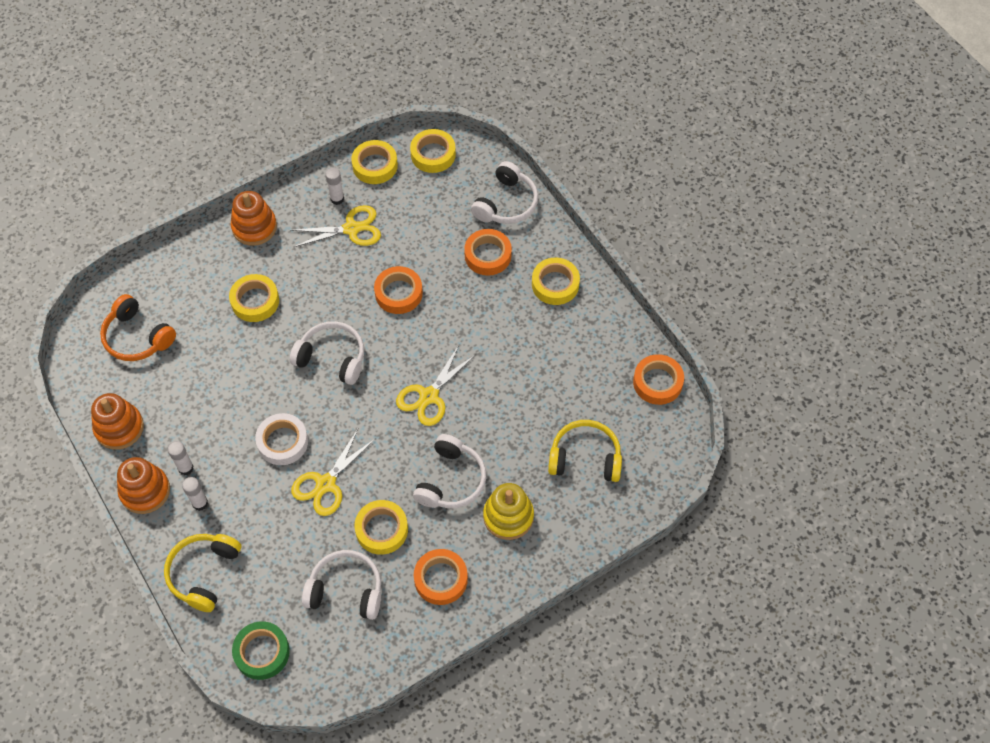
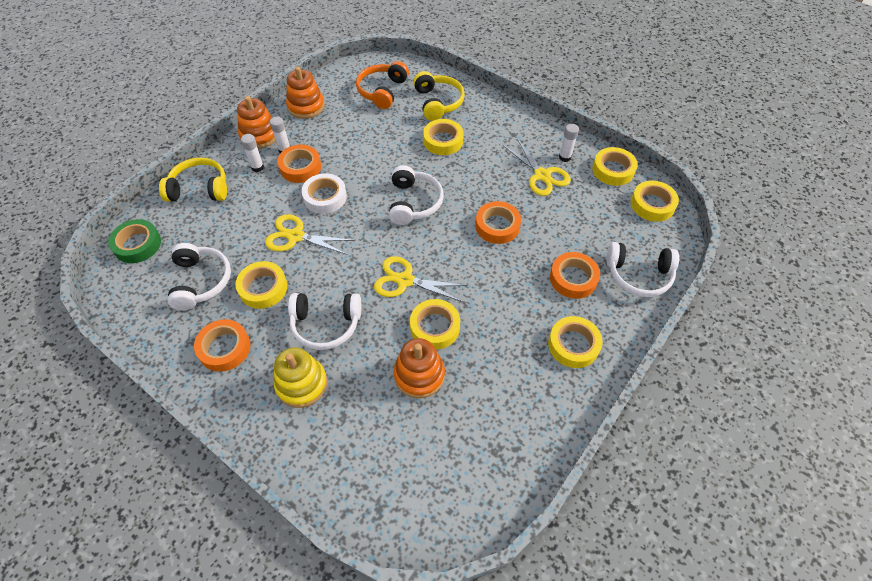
camera: 70 degrees right, 5 degrees down
orange stacking toy [231,191,277,246] -> orange stacking toy moved to [394,338,445,398]
yellow headphones [548,420,622,482] -> yellow headphones moved to [414,71,465,121]
orange tape [633,354,684,405] -> orange tape moved to [277,145,321,183]
none -> yellow tape [410,299,460,350]

